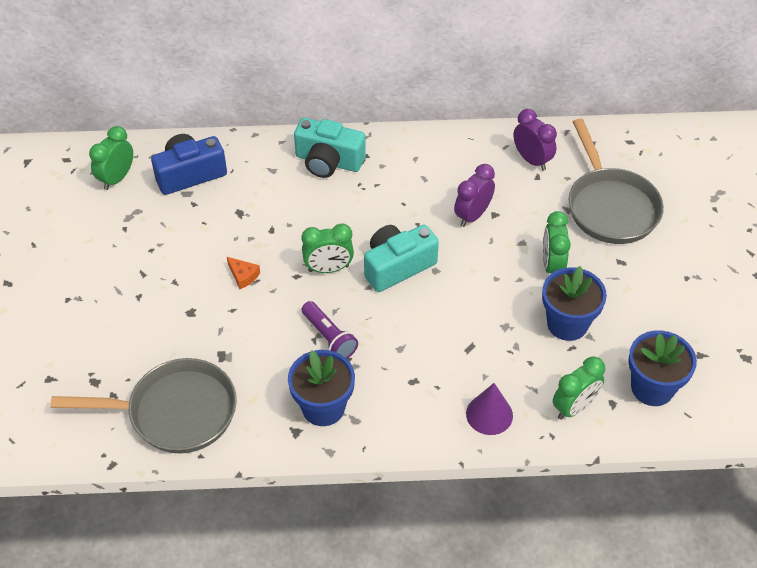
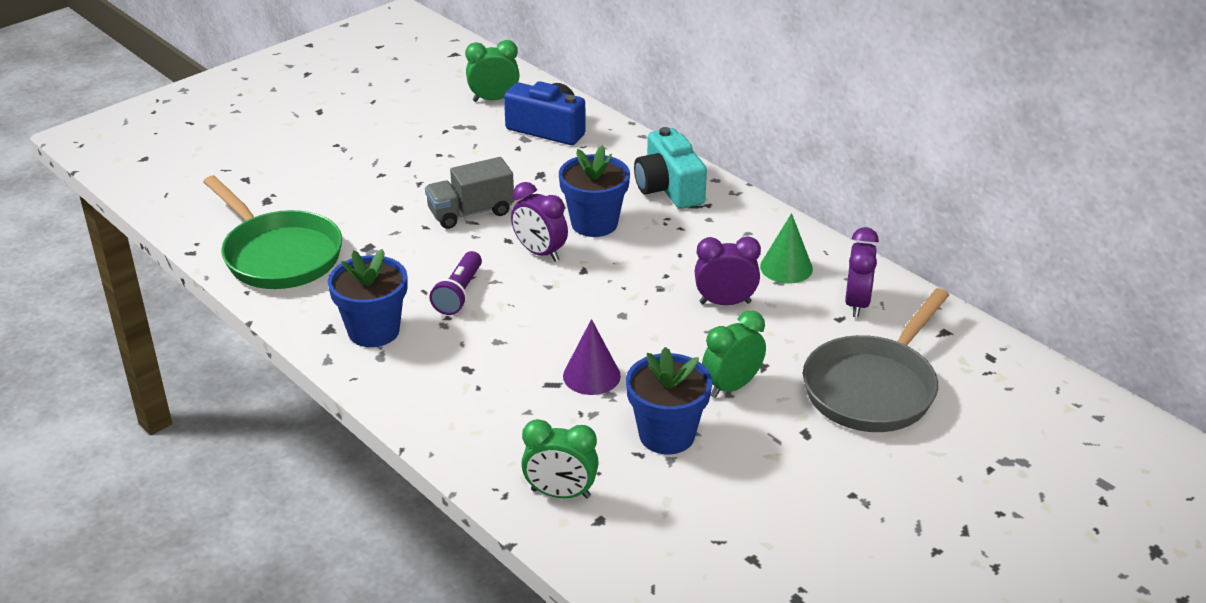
camera: 50 degrees right, 15 degrees down
grey pan [51,358,237,453] -> green pan [203,176,342,289]
orange cheese [227,257,260,289] -> grey truck [425,157,514,229]
green clock [302,224,354,273] -> purple clock [511,182,568,262]
turquoise camera [364,225,439,292] -> none
purple cone [466,383,513,435] -> purple cone moved to [563,319,621,395]
blue flower pot [628,330,697,406] -> blue flower pot moved to [559,146,630,237]
none -> green cone [760,213,813,284]

